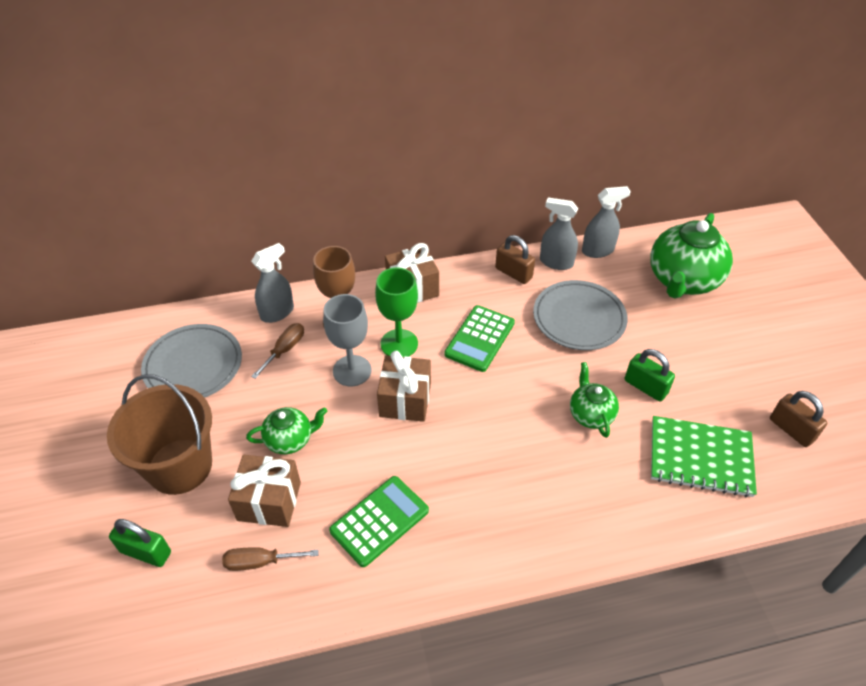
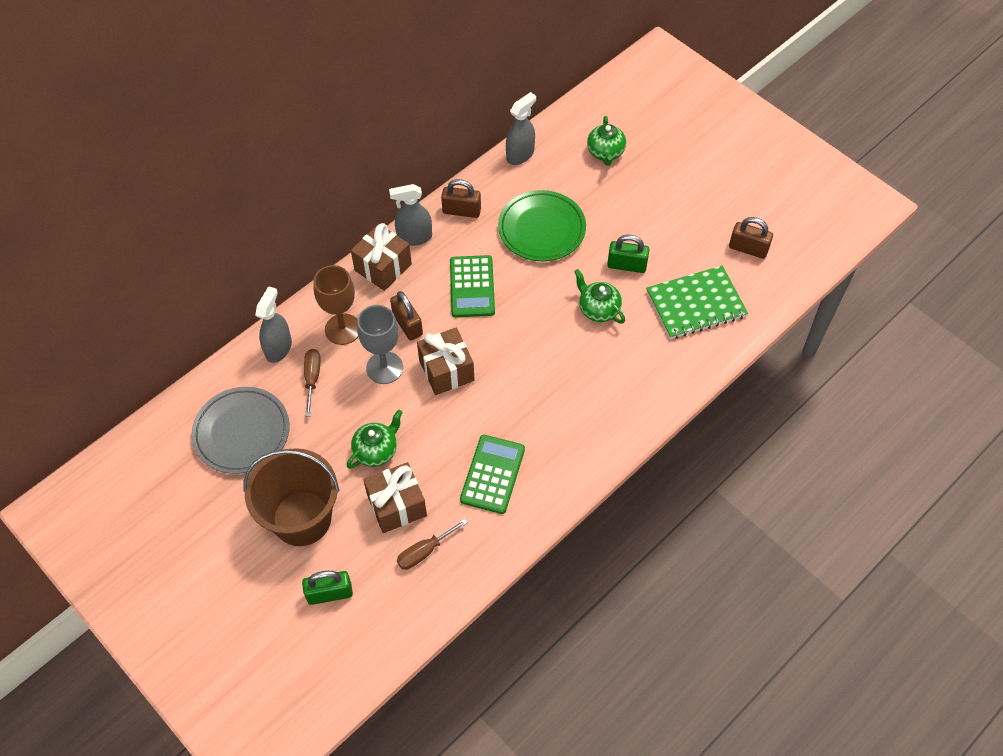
camera: 30 degrees left, 10 degrees up
green goblet [375,267,418,357] -> brown padlock [390,291,423,340]
grey plate [533,280,628,350] -> green plate [498,190,586,261]
grey spray bottle [540,197,578,270] -> grey spray bottle moved to [389,184,432,246]
green teapot [650,213,733,299] -> green teapot [587,116,626,166], size x0.53

